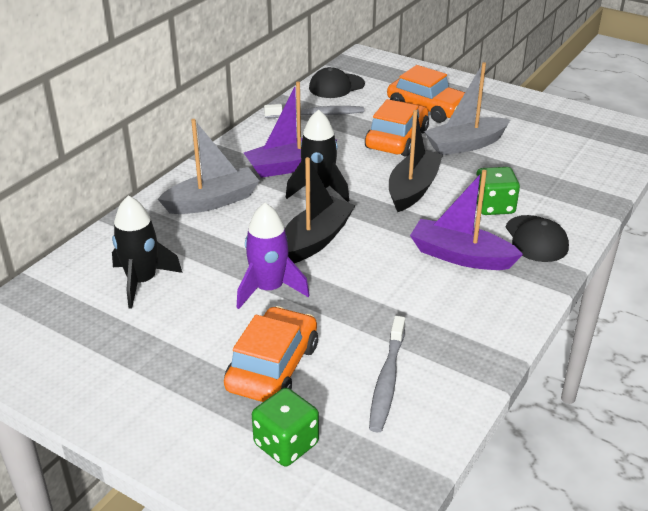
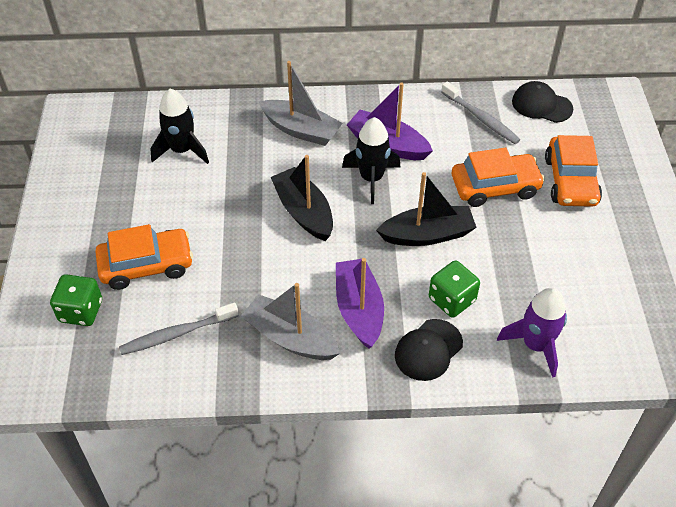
camera: 55 degrees right, 15 degrees up
purple rocket [237,203,310,309] -> purple rocket moved to [497,288,567,378]
black boat [285,157,355,263] -> black boat turned 120 degrees counterclockwise [271,155,333,241]
grey boat [424,62,511,155] -> grey boat moved to [241,283,340,360]

